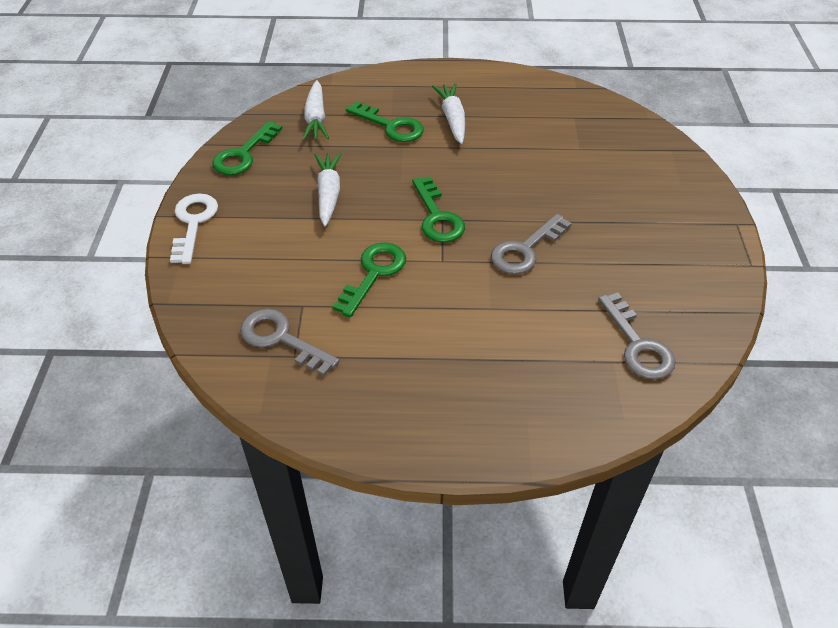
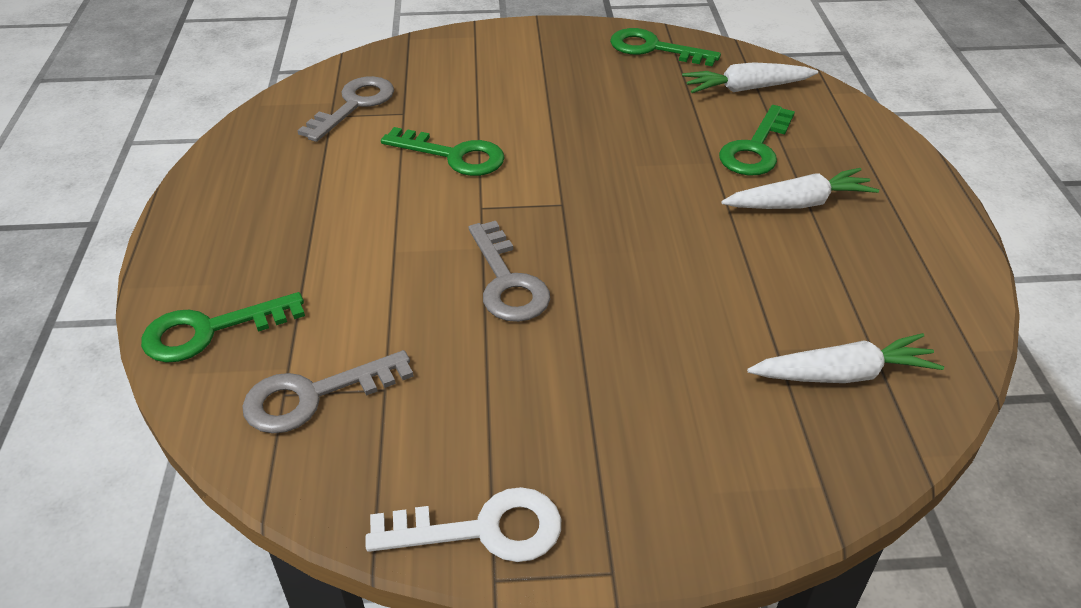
camera: 85 degrees right, 5 degrees down
white key [170,194,218,264] -> white key moved to [365,487,561,562]
white carrot [314,152,342,226] -> white carrot moved to [747,333,944,383]
green key [412,176,465,243] -> green key moved to [141,292,305,363]
grey key [491,214,572,274] -> grey key turned 150 degrees counterclockwise [469,221,550,322]

